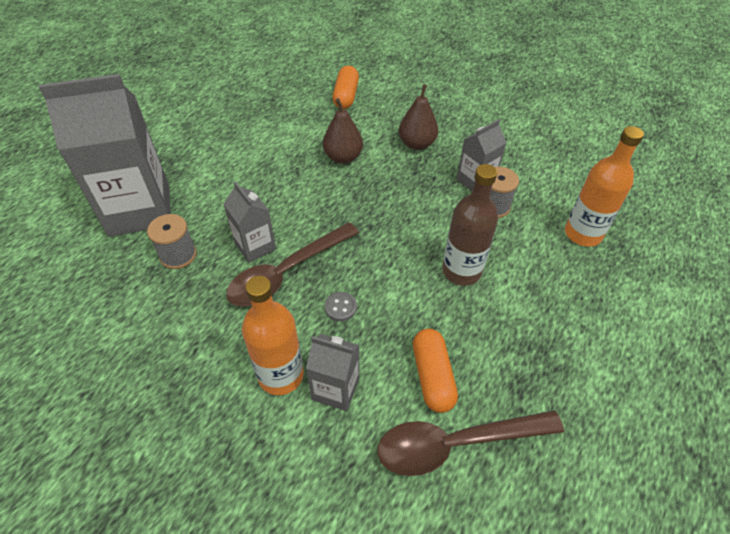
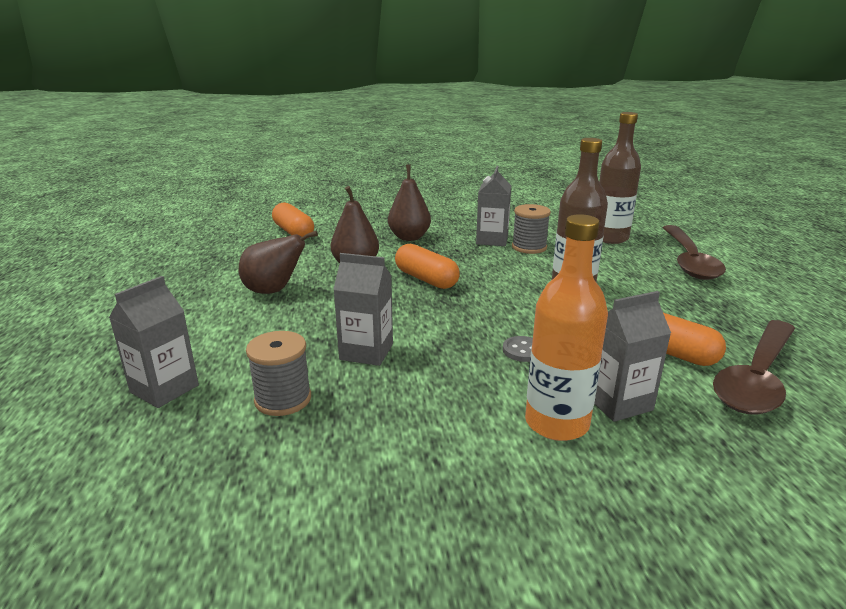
camera: 40 degrees left, 25 degrees down
grey carton [39,74,171,237] -> grey carton [109,276,199,408], size x0.49
brown spoon [226,222,359,307] -> brown spoon moved to [662,225,726,280]
orange bottle [565,126,644,247] -> brown bottle [599,112,641,244]
none -> brown pear [239,231,318,294]
none -> orange capsule [395,244,460,289]

